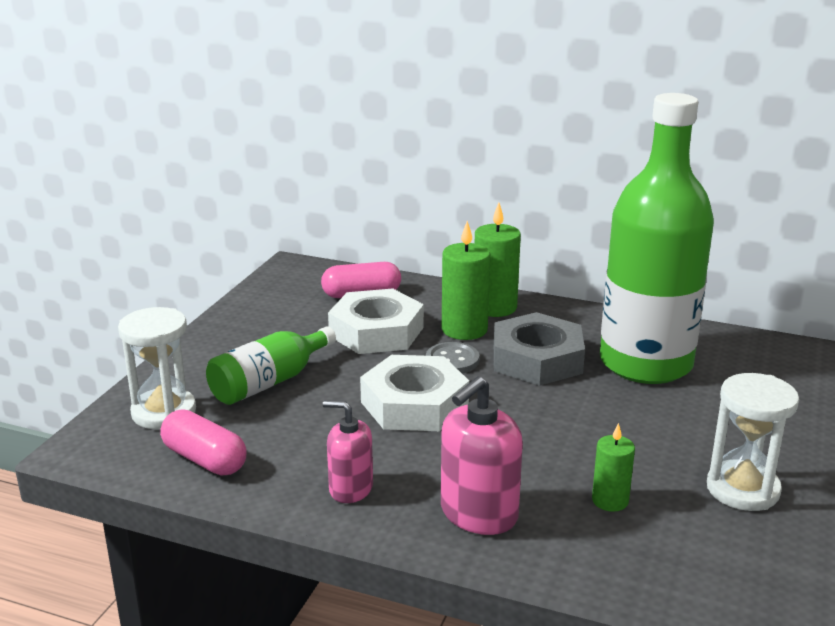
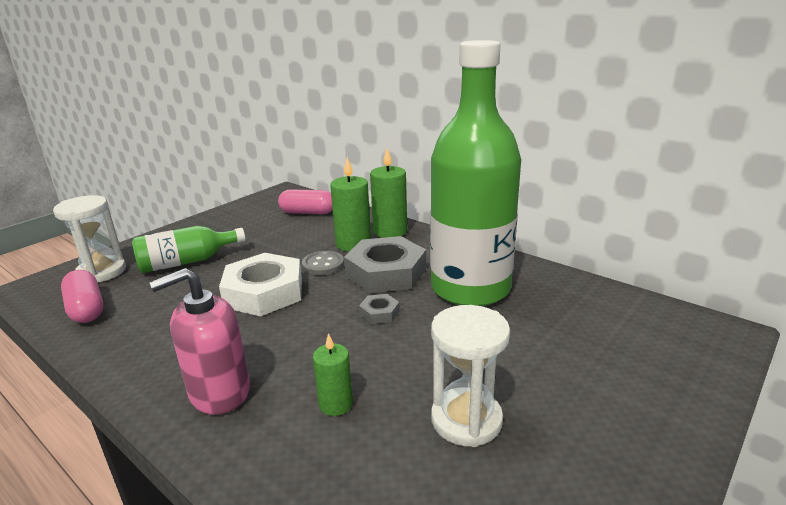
camera: 20 degrees right, 0 degrees up
pink soap dispenser [323,400,373,503] -> none
white nut [328,289,424,354] -> none
none -> grey nut [359,294,400,324]

